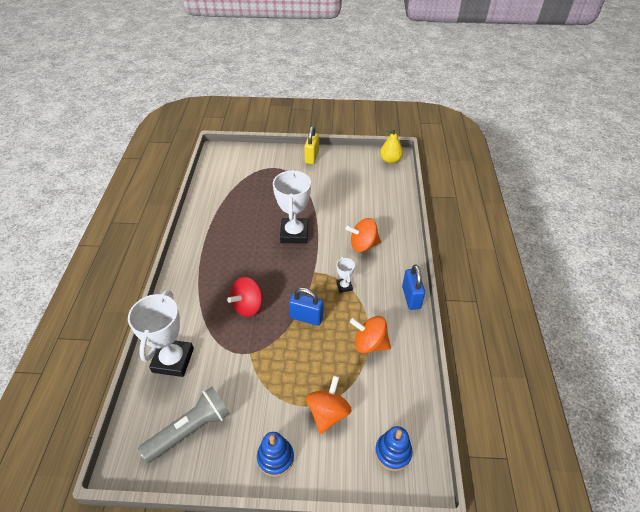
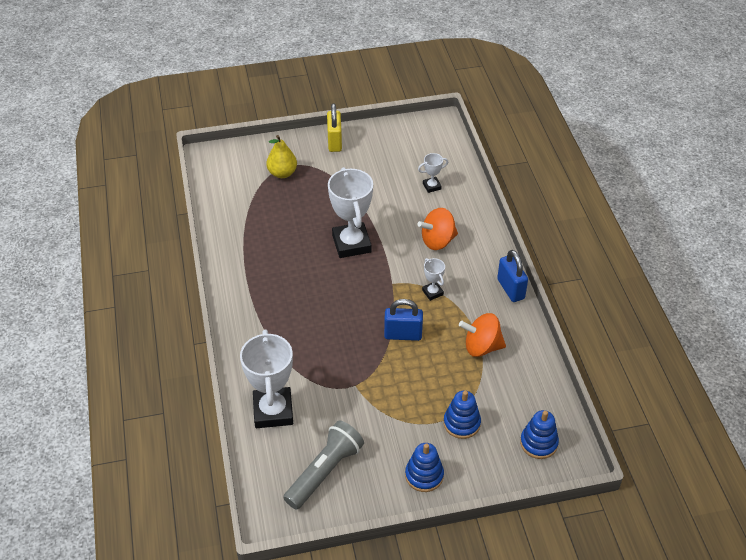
camera: 15 degrees left, 0 degrees up
red spinning top [227,277,263,317] -> none
orange spinning top [306,376,352,434] -> blue stacking toy [443,391,481,439]
yellow pear [380,128,403,164] -> yellow pear moved to [266,135,297,178]
none -> white trophy [418,153,448,193]

